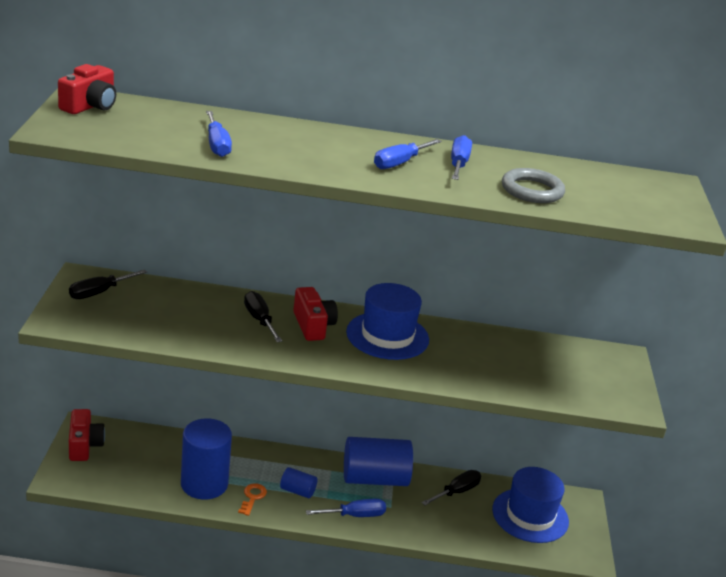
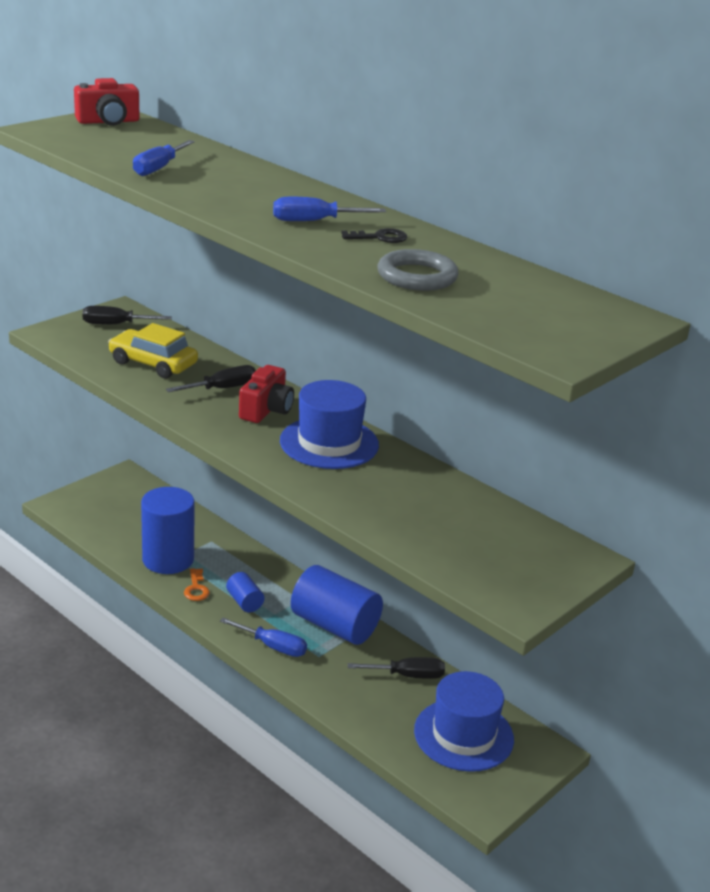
camera: 40 degrees right, 0 degrees up
red camera [69,409,105,461] -> none
orange key [238,483,267,516] -> orange key turned 120 degrees clockwise [184,568,210,601]
black screwdriver [244,291,282,342] -> black screwdriver turned 45 degrees clockwise [166,365,256,392]
blue screwdriver [451,135,472,180] -> black key [341,228,407,243]
none -> yellow car [108,323,198,378]

